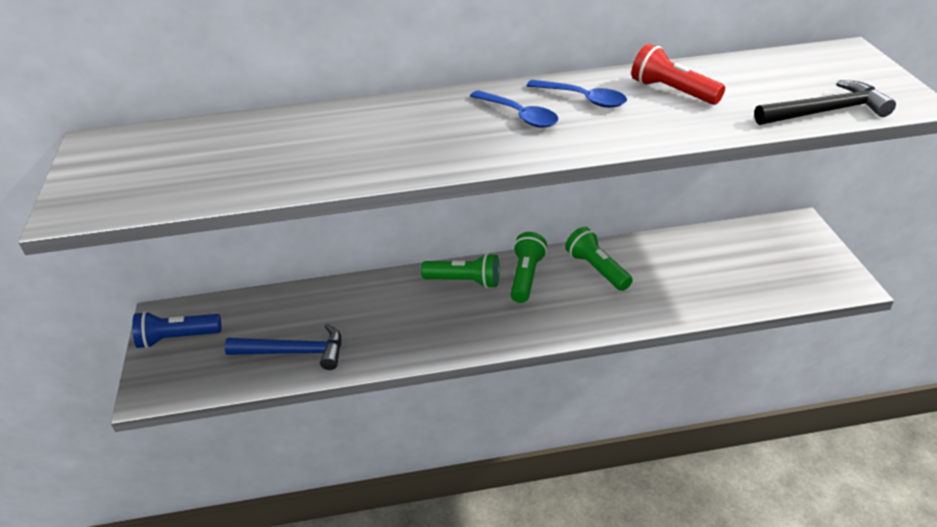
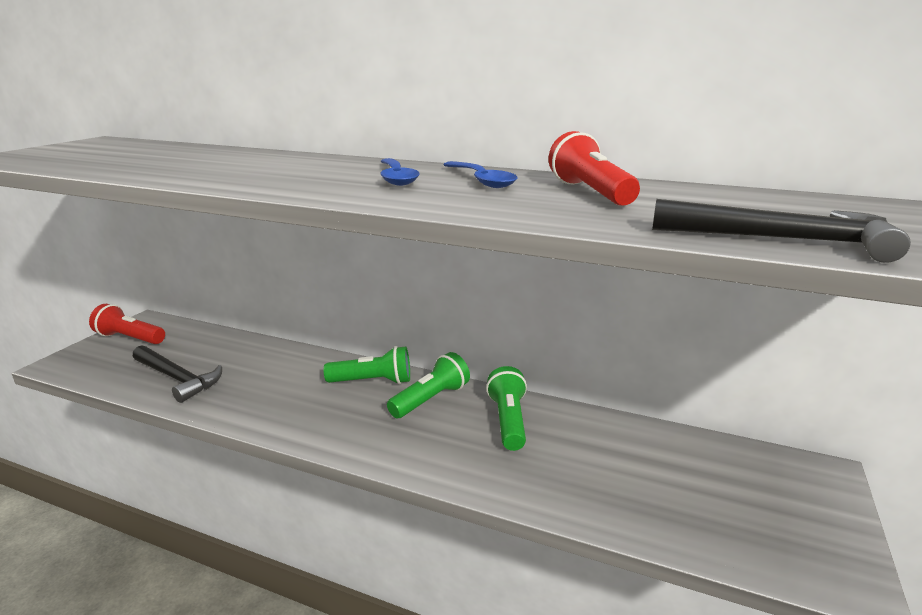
camera: 30 degrees right, 15 degrees down
blue flashlight [132,311,221,348] -> red flashlight [89,304,165,344]
blue hammer [224,324,341,370] -> black hammer [133,345,222,403]
green flashlight [421,253,500,288] -> green flashlight turned 45 degrees counterclockwise [324,346,410,384]

